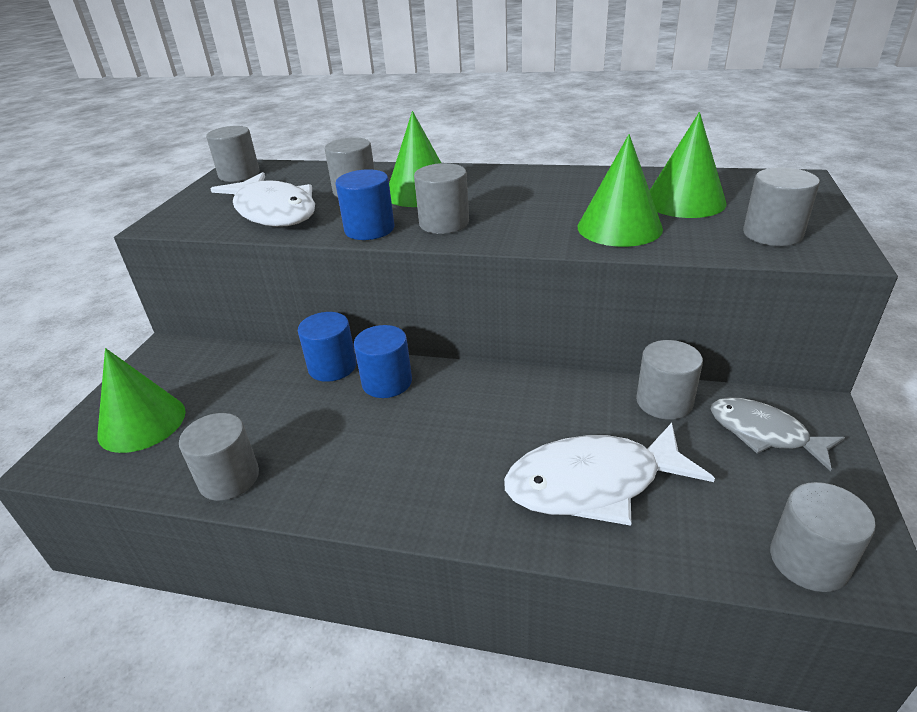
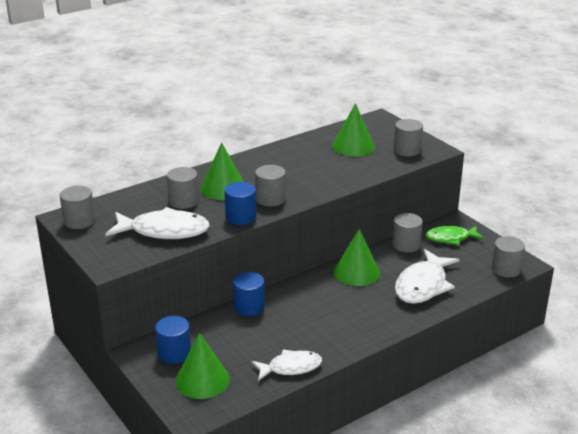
camera: 50 degrees left, 5 degrees down
grey cylinder [179,413,259,501] -> white fish [252,350,322,381]
blue cylinder [354,325,412,398] -> blue cylinder moved to [155,316,191,364]
green cone [578,134,663,247] -> green cone moved to [334,229,380,286]
grey fish [710,397,845,471] -> green fish [426,225,485,246]

